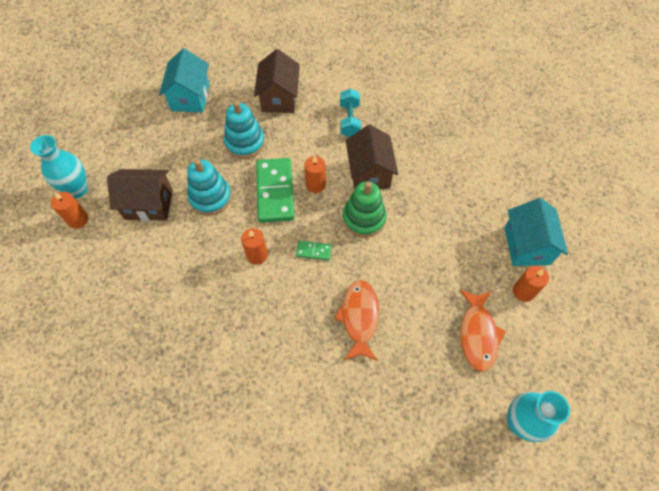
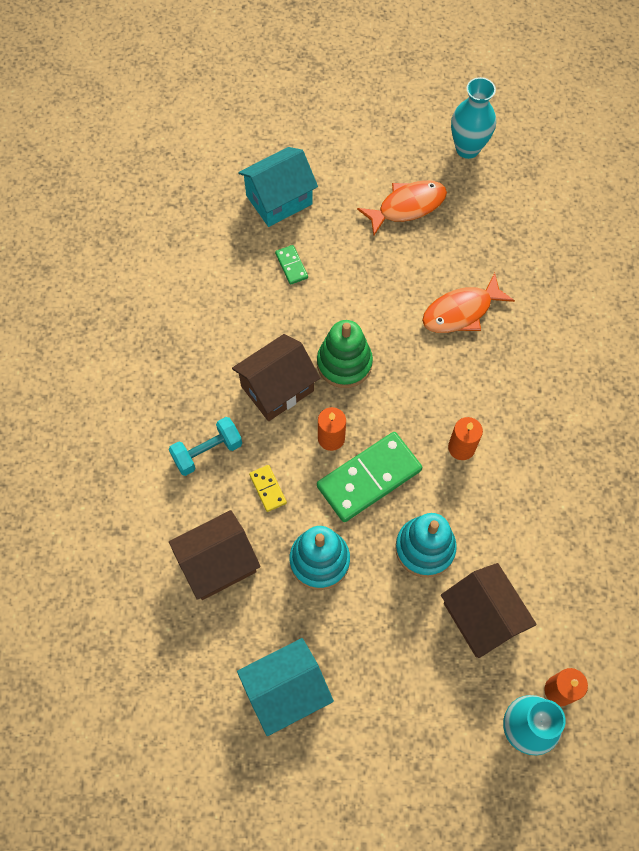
camera: 120 degrees left, 5 degrees up
green domino [296,241,332,260] -> green domino moved to [275,245,308,285]
orange candle [513,266,549,302] -> none
none -> yellow domino [249,465,287,512]

